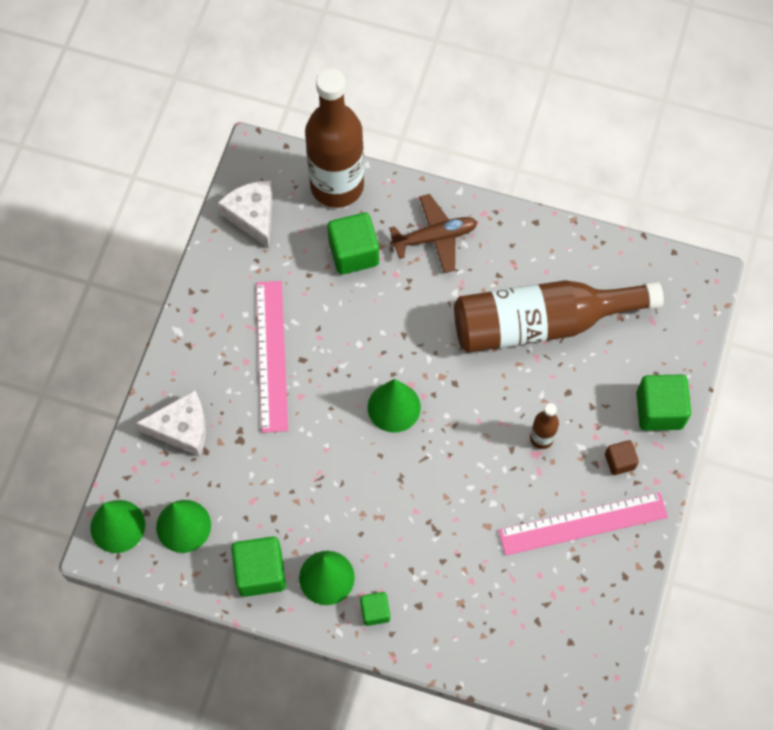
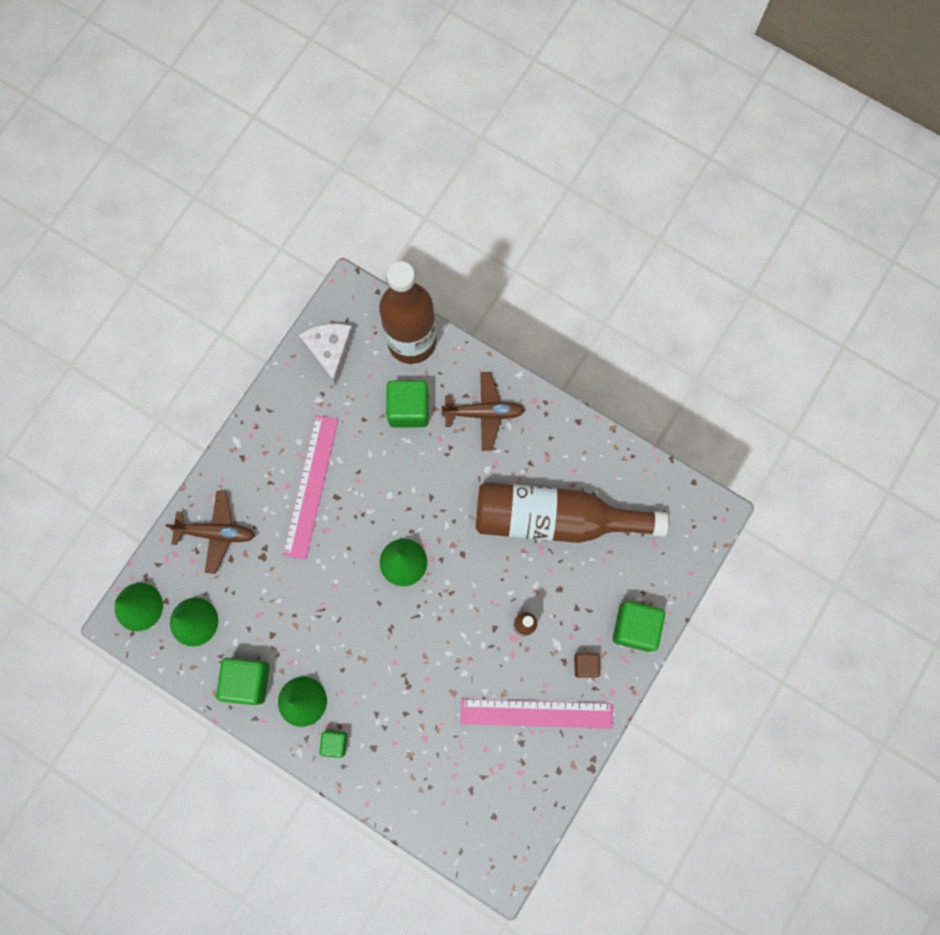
camera: 15 degrees right, 10 degrees up
white cheese [136,390,206,457] -> brown plane [165,491,255,574]

